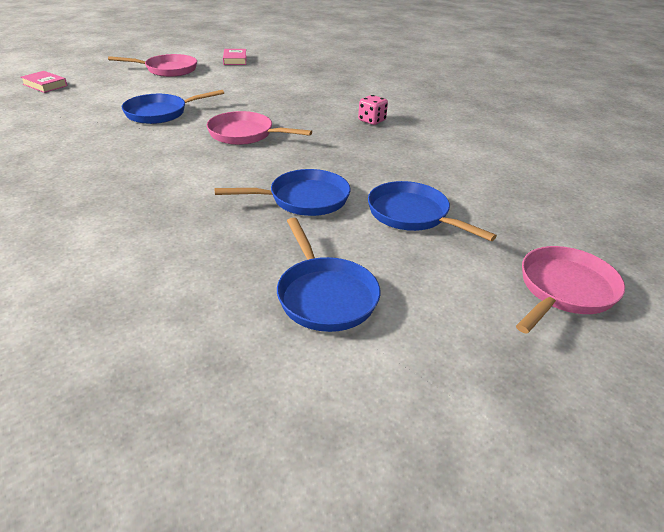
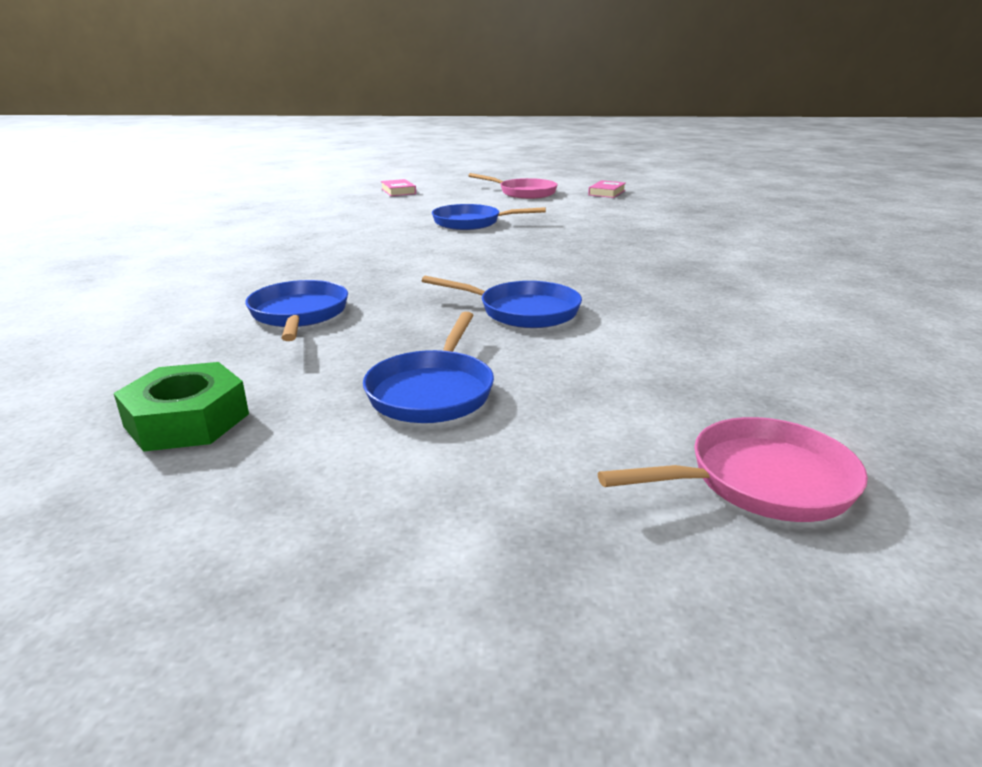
camera: 35 degrees right, 10 degrees down
pink pan [207,111,312,145] -> none
pink dice [358,95,388,125] -> none
blue pan [368,181,497,241] -> blue pan moved to [245,280,348,341]
none -> green nut [114,362,249,452]

